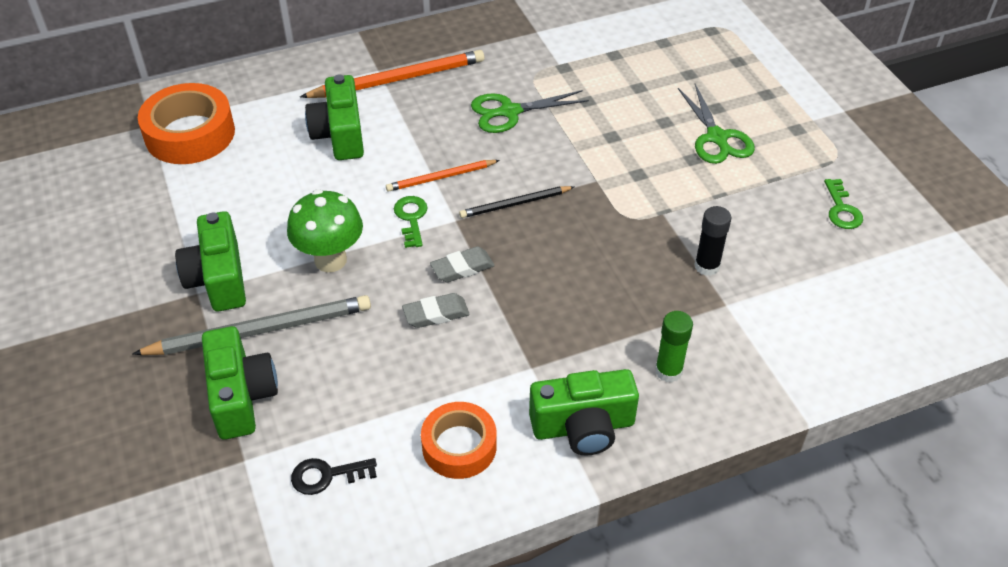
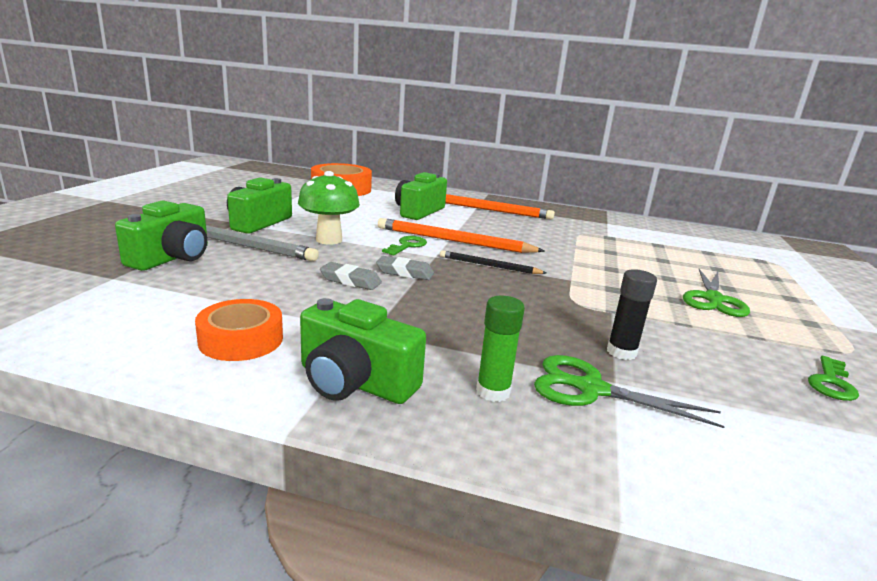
camera: 35 degrees right, 25 degrees down
black key [291,458,377,495] -> none
orange pencil [386,160,500,192] -> orange pencil [378,218,544,253], size x1.75
green scissors [471,90,589,133] -> green scissors moved to [534,355,725,428]

